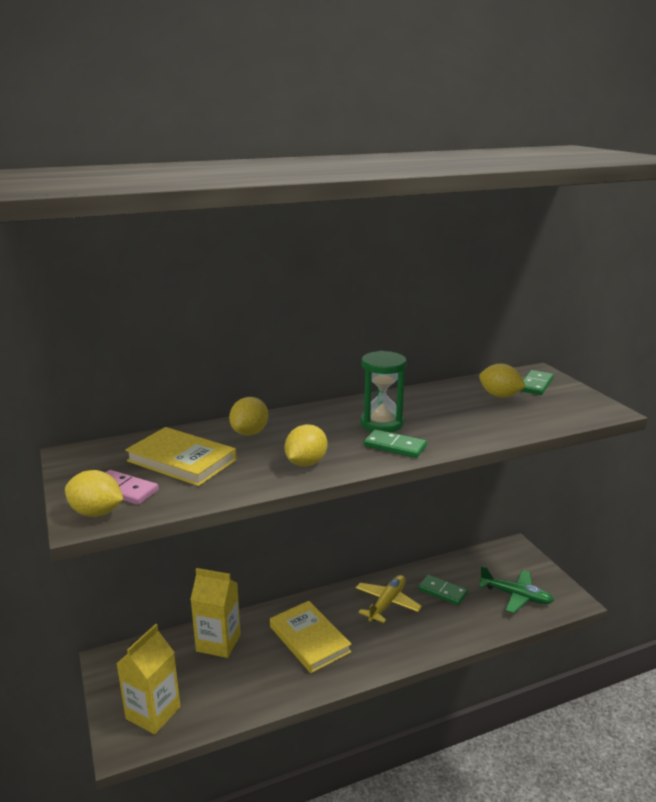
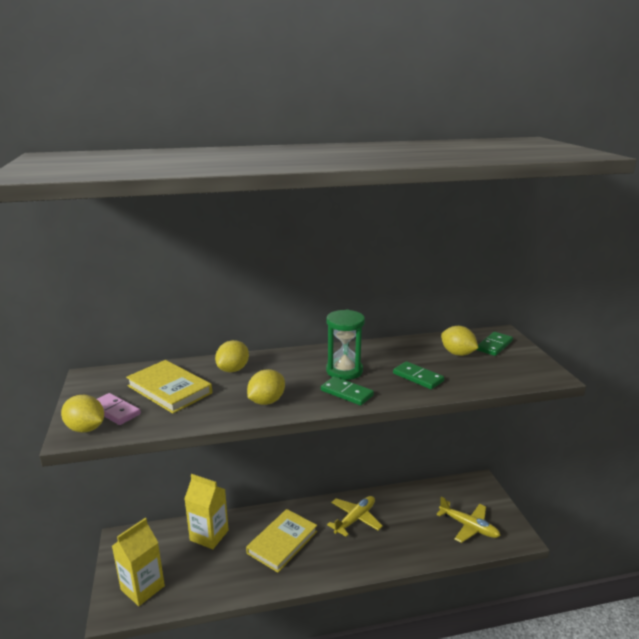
camera: 10 degrees right, 0 degrees up
yellow book [270,601,352,673] -> yellow book turned 60 degrees clockwise [246,509,317,573]
green domino [418,575,468,605] -> green domino moved to [393,361,444,389]
green plane [479,566,554,614] -> yellow plane [436,497,501,543]

